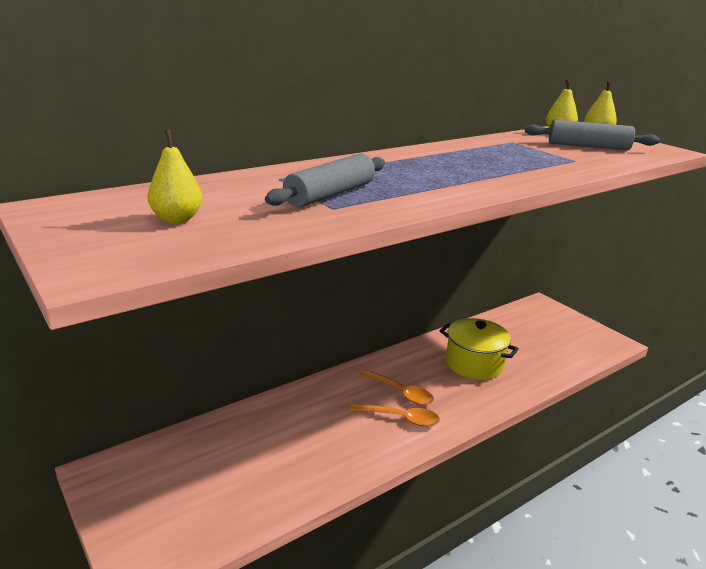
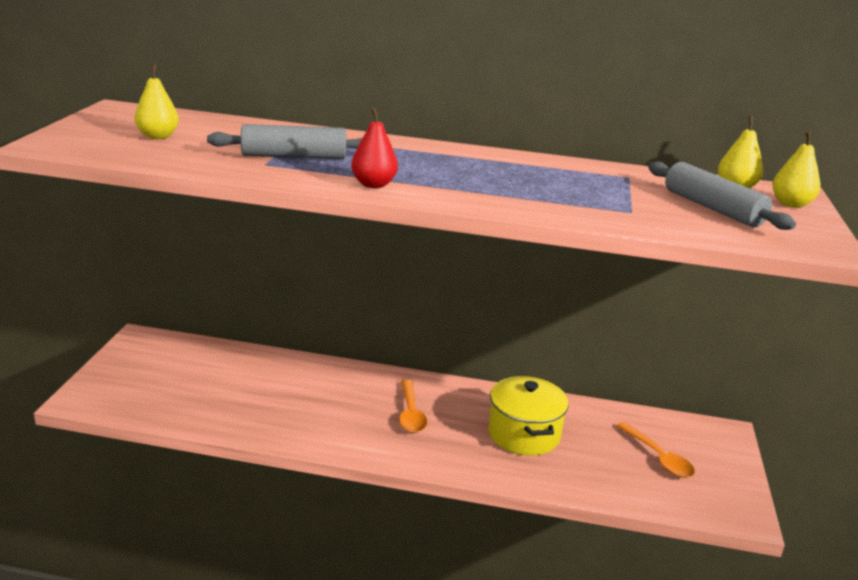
camera: 45 degrees right, 0 degrees up
orange spoon [350,403,440,427] -> orange spoon moved to [616,422,695,478]
none -> red pear [351,107,398,188]

